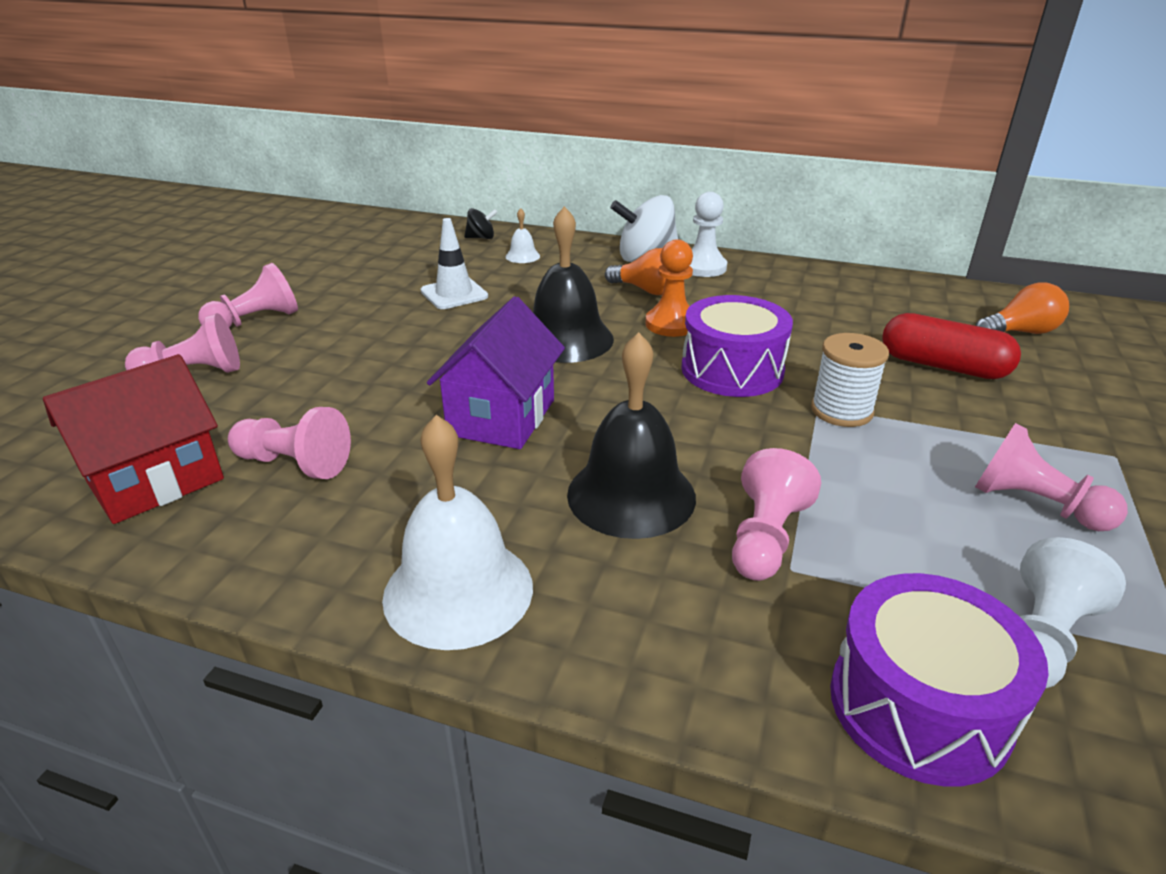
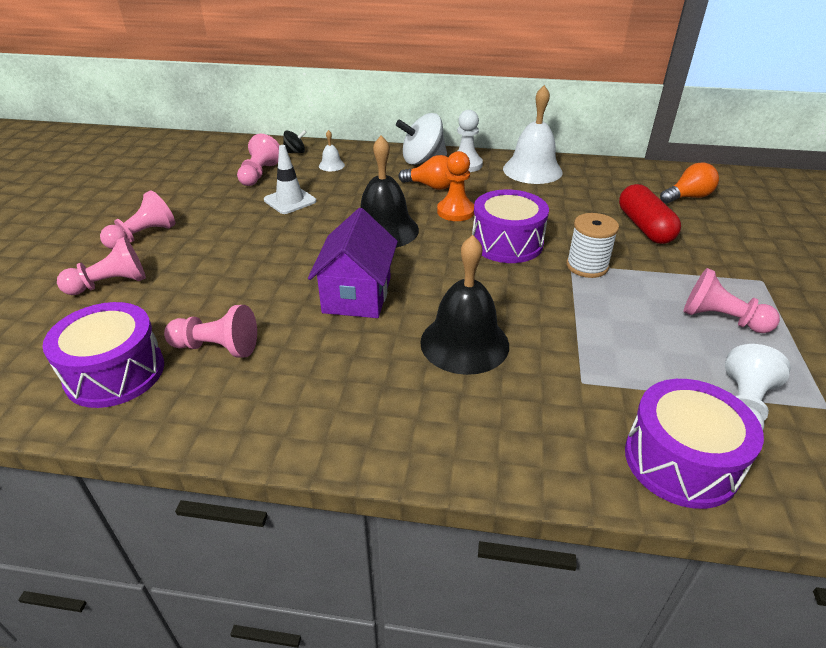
camera: 10 degrees left, 5 degrees up
red house [43,354,224,524] -> purple drum [42,302,164,408]
white bell [382,415,533,650] -> white bell moved to [503,85,563,184]
pink pawn [732,448,821,581] -> pink pawn moved to [237,134,280,186]
red capsule [882,313,1021,379] -> red capsule turned 60 degrees clockwise [619,184,681,244]

